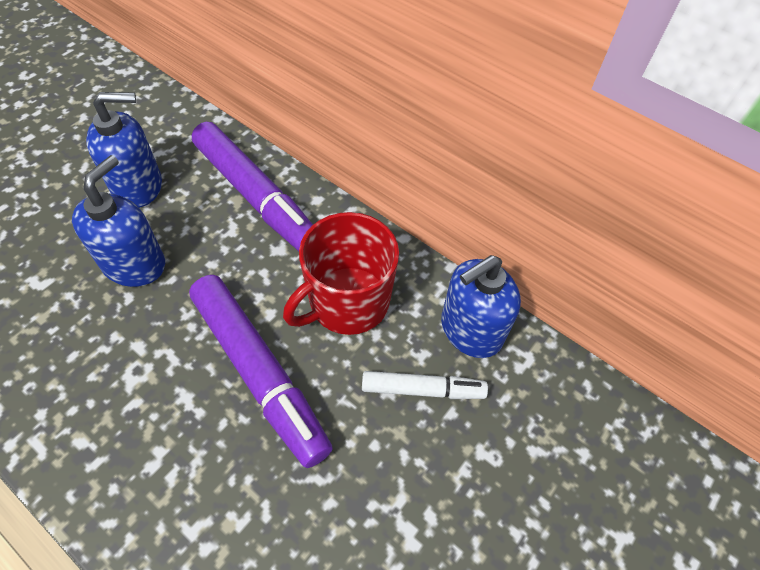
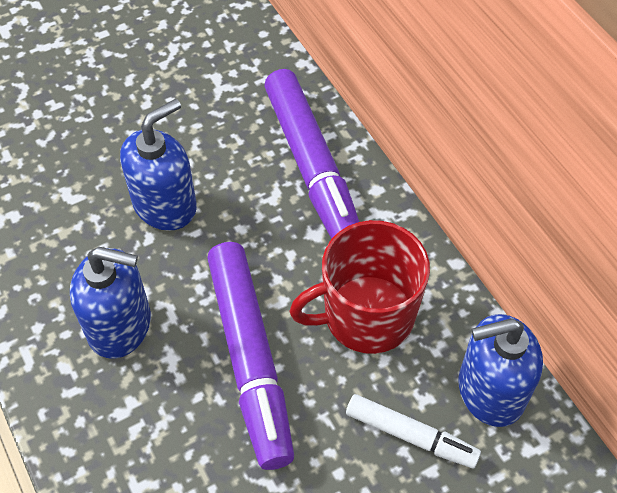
camera: 25 degrees right, 0 degrees up
blue soap dispenser [86,92,162,208] -> blue soap dispenser moved to [70,247,151,359]

